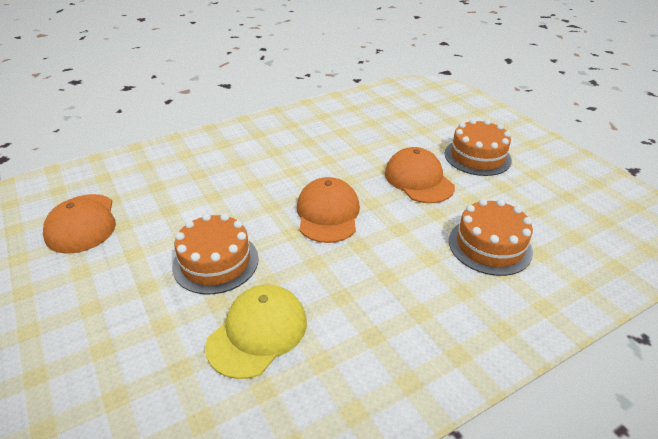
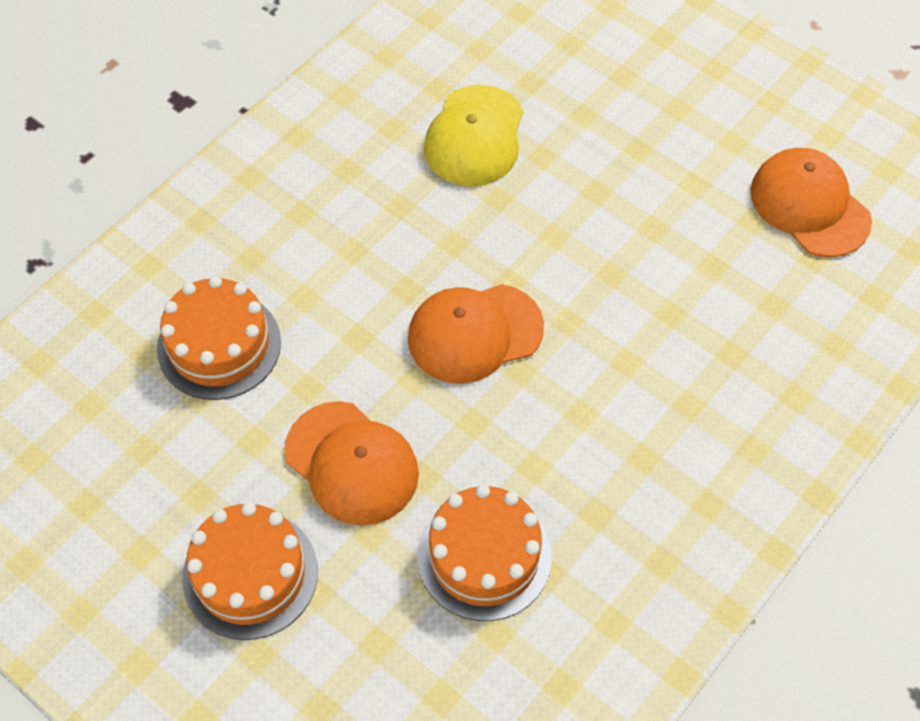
camera: 160 degrees right, 20 degrees up
orange cake [172,213,259,294] -> orange cake moved to [418,484,552,621]
orange cap [297,177,360,243] -> orange cap turned 90 degrees clockwise [408,284,544,384]

